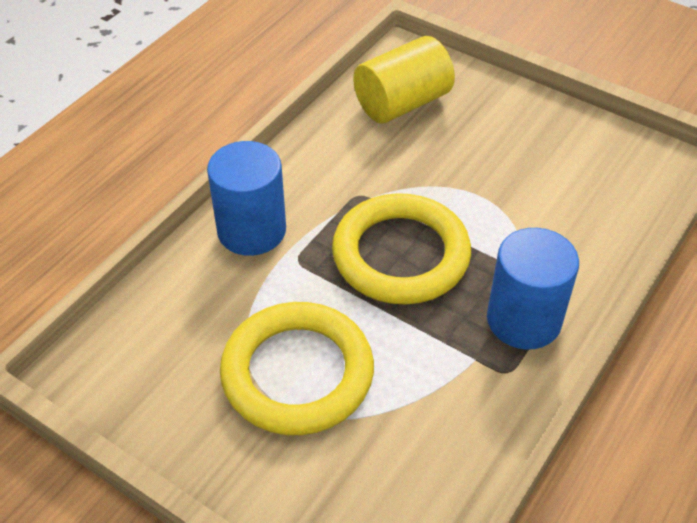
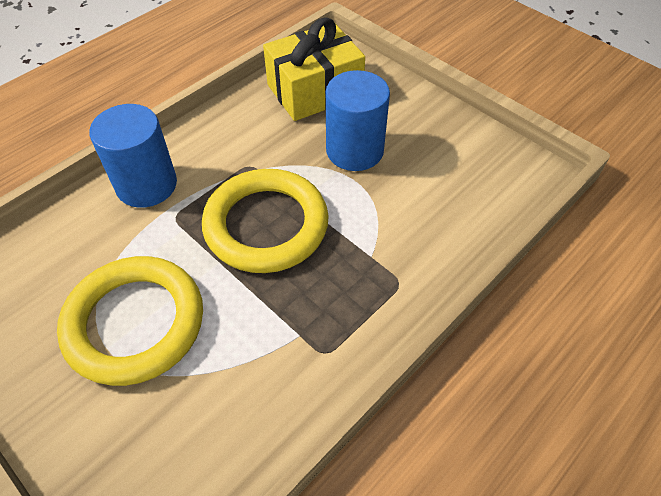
camera: 10 degrees right, 5 degrees up
yellow cylinder [353,36,455,123] -> yellow gift [263,17,365,121]
blue cylinder [487,228,579,350] -> blue cylinder moved to [326,70,390,171]

